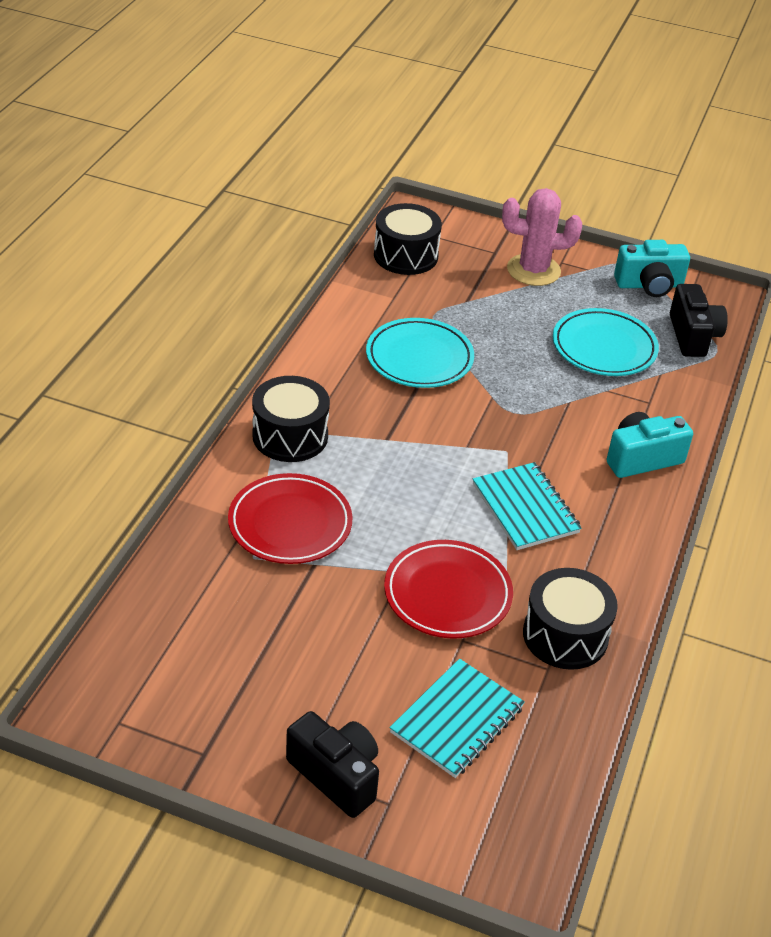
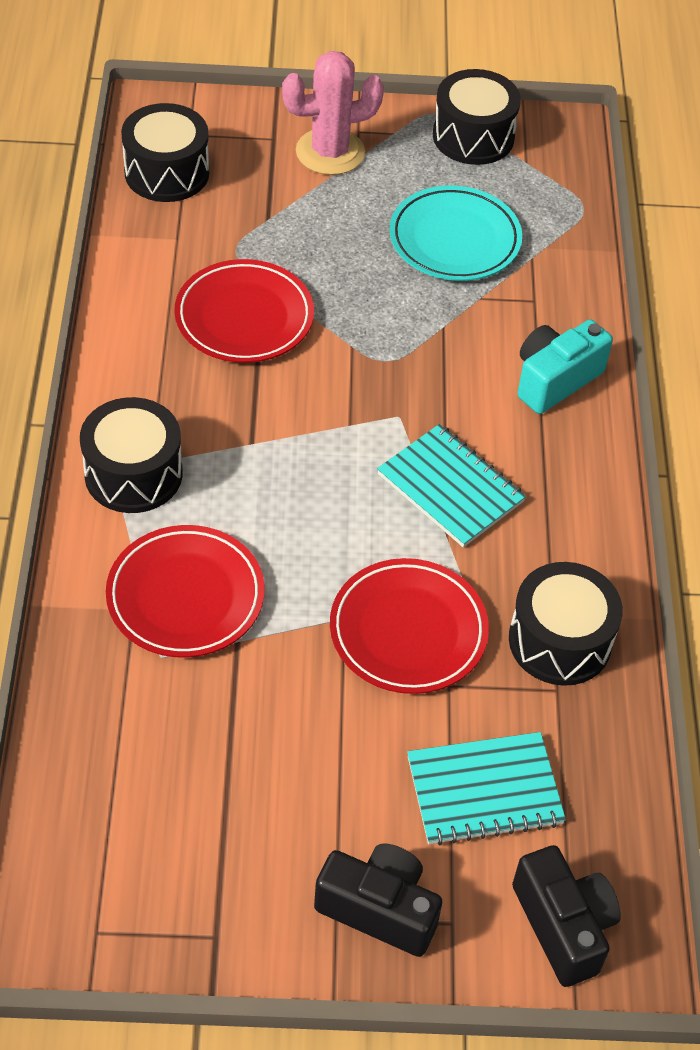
camera: 20 degrees left, 10 degrees up
turquoise plate [366,318,474,388] -> red plate [174,259,314,363]
turquoise notebook [389,659,525,778] -> turquoise notebook turned 60 degrees clockwise [407,732,566,845]
turquoise camera [614,240,690,297] -> black drum [433,69,521,165]
black camera [670,284,728,357] -> black camera moved to [512,845,621,987]

